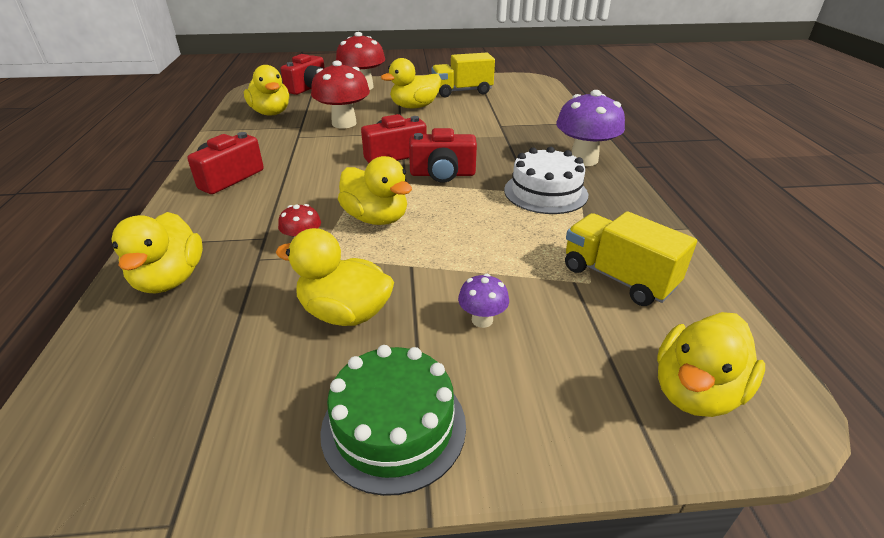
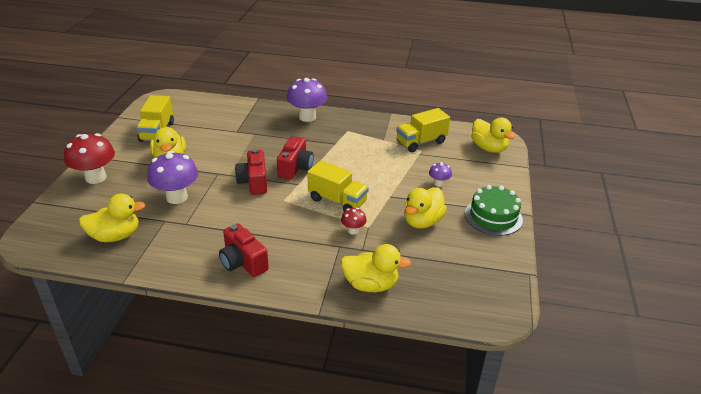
camera: 75 degrees left, 0 degrees up
red camera [281,54,325,95] -> none
red mushroom [311,60,370,128] -> purple mushroom [147,151,198,204]
yellow duck [338,156,412,225] -> yellow truck [307,160,369,212]
white cake [504,147,588,214] -> none

